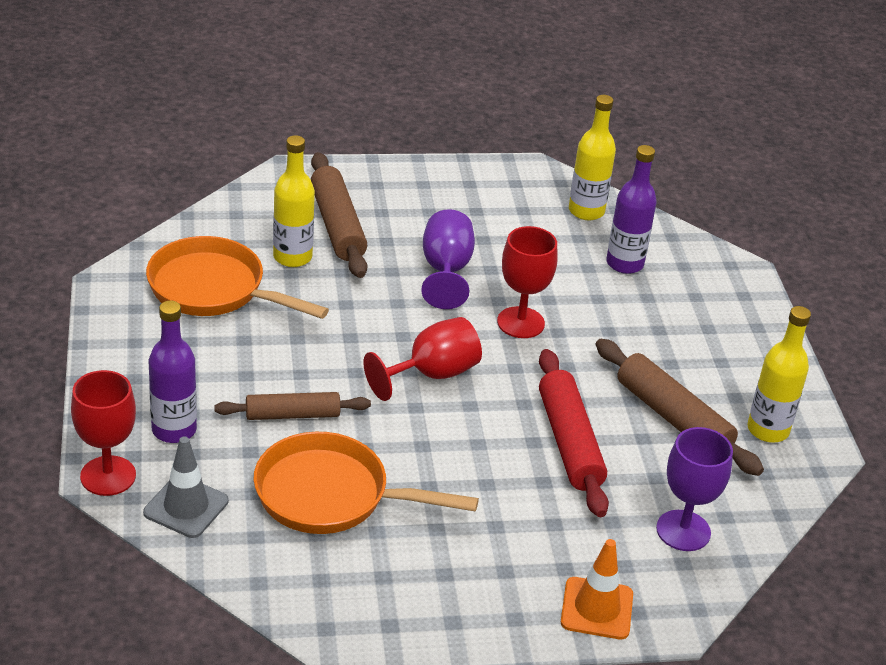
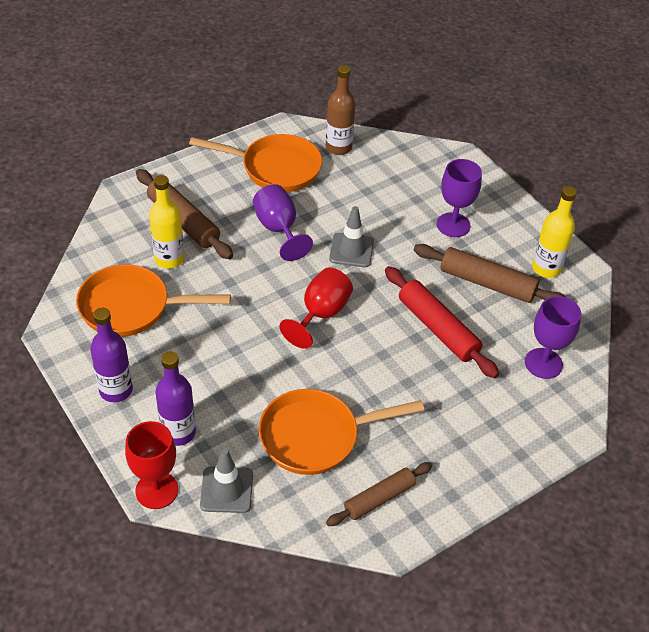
camera: 25 degrees left, 10 degrees up
brown rolling pin [214,392,371,420] -> brown rolling pin moved to [326,462,432,526]
red goblet [497,226,558,338] -> grey traffic cone [329,206,374,267]
orange traffic cone [561,539,633,639] -> none
yellow bottle [569,95,616,220] -> brown bottle [326,65,356,155]
purple bottle [606,145,657,274] -> purple bottle moved to [90,308,133,402]
none -> orange pan [189,134,322,192]
none -> purple goblet [437,159,482,237]

